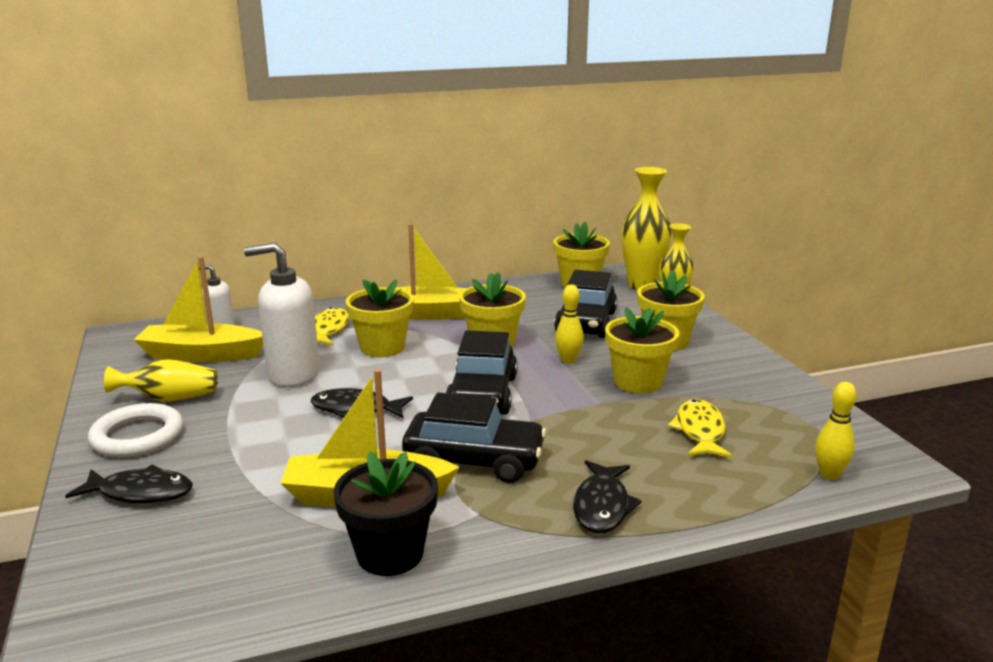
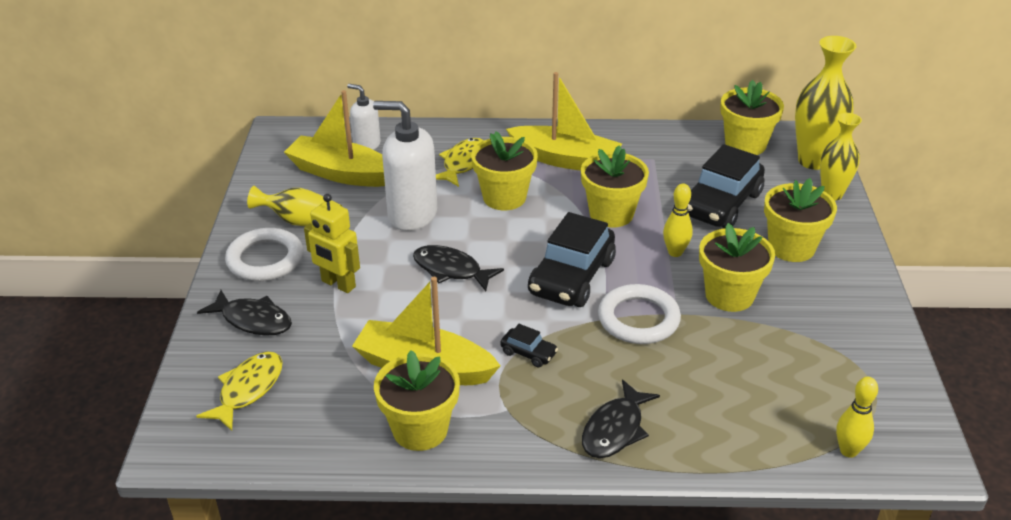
camera: 20 degrees right, 15 degrees up
black flower pot [334,452,438,576] -> yellow flower pot [374,350,460,451]
black car [402,392,547,483] -> black car [500,324,558,367], size x0.45
yellow fish [668,399,732,458] -> yellow fish moved to [196,351,283,431]
none -> yellow robot [304,194,360,293]
none -> white ring [598,284,681,344]

